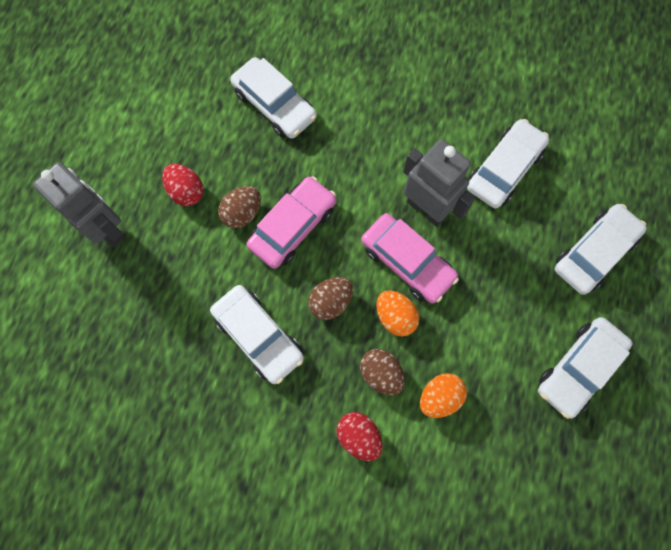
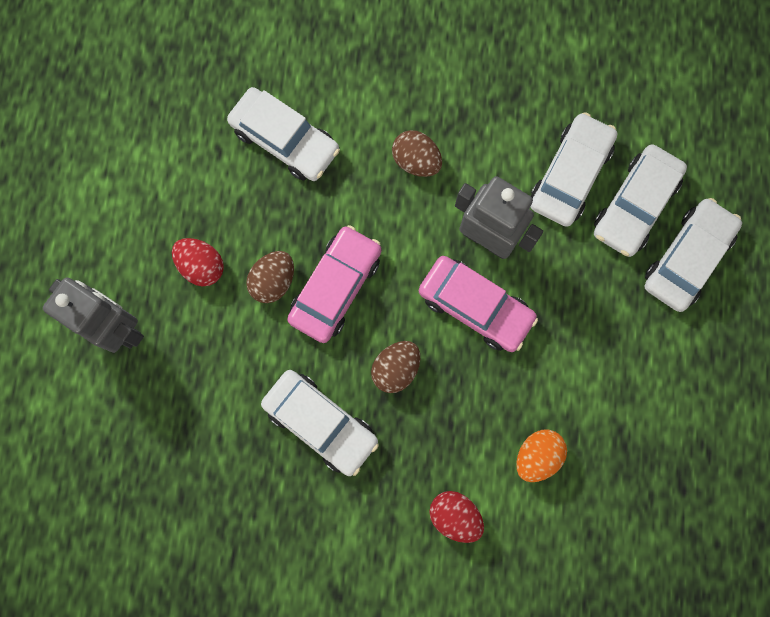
camera: 10 degrees left, 5 degrees up
brown egg [360,349,405,395] -> brown egg moved to [392,130,442,177]
orange egg [376,290,419,336] -> none
white car [538,317,633,419] -> white car moved to [594,144,687,257]

